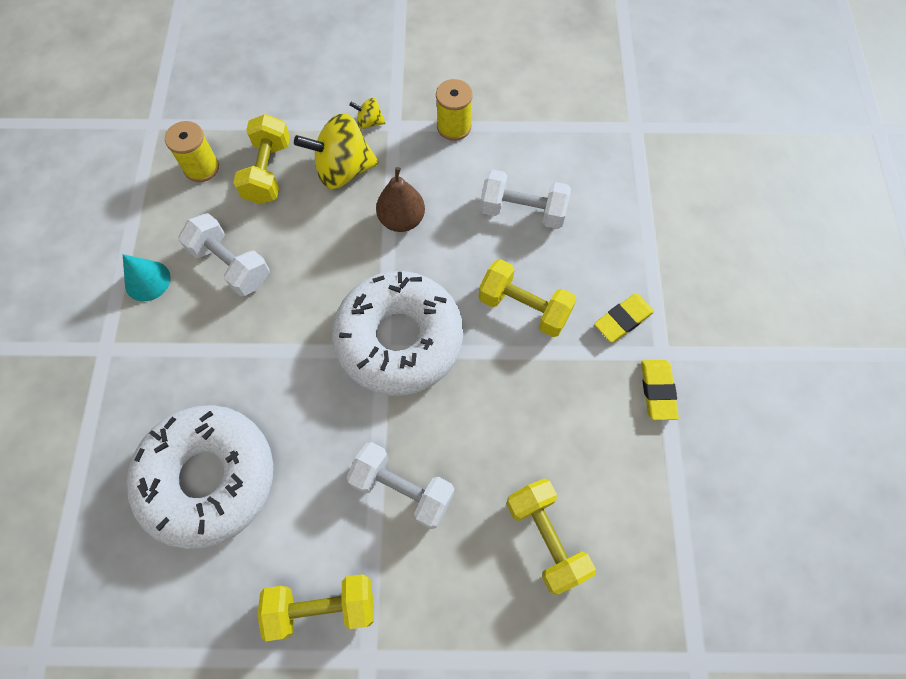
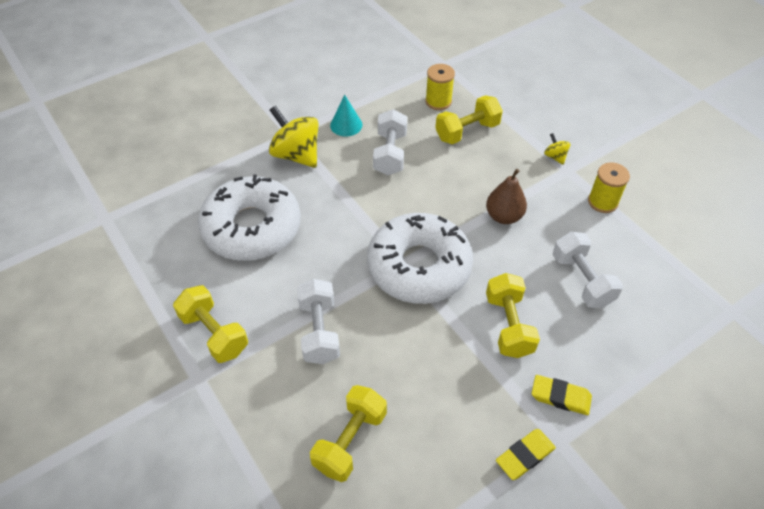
camera: 55 degrees right, 15 degrees down
yellow spinning top [294,113,378,189] -> yellow spinning top moved to [269,106,319,168]

